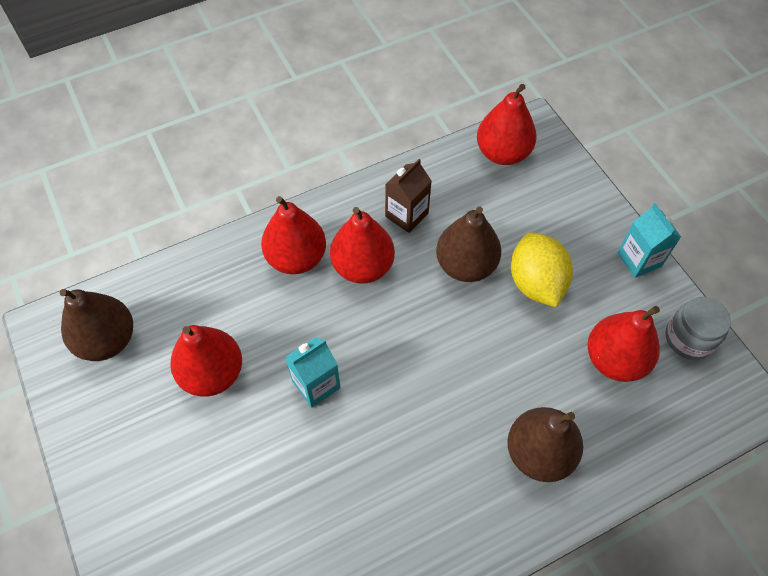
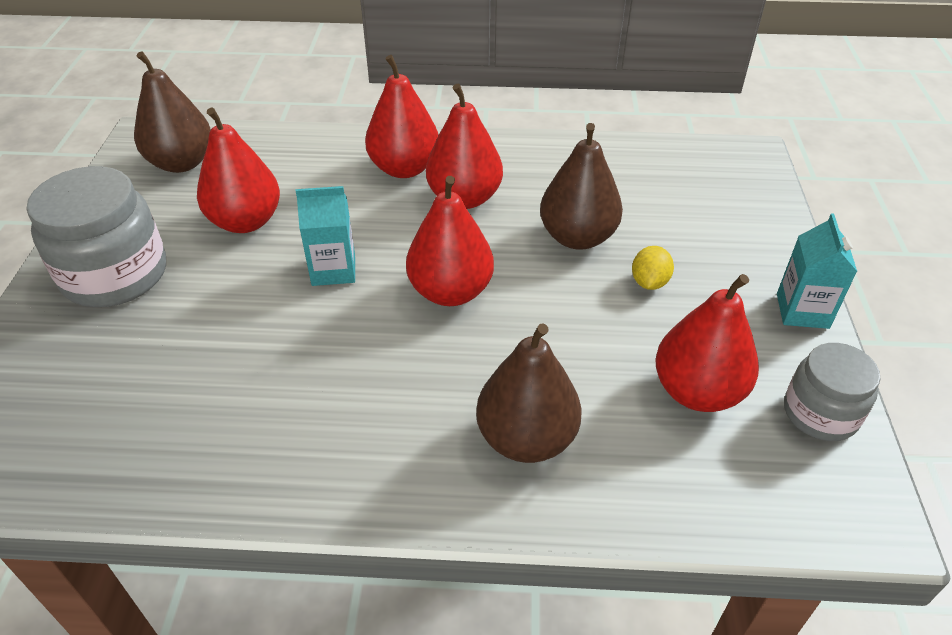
camera: 30 degrees right, 15 degrees down
brown carton [385,159,432,233] -> none
red pear [477,84,537,165] -> red pear moved to [406,176,494,306]
yellow lemon [511,232,573,307] -> yellow lemon [632,246,674,290], size x0.52
none -> grey jar [26,166,166,307]

